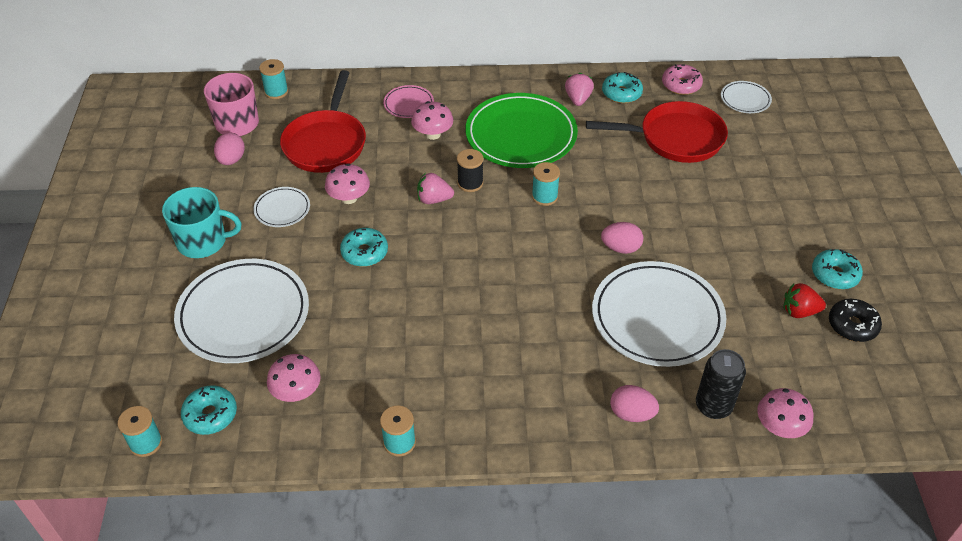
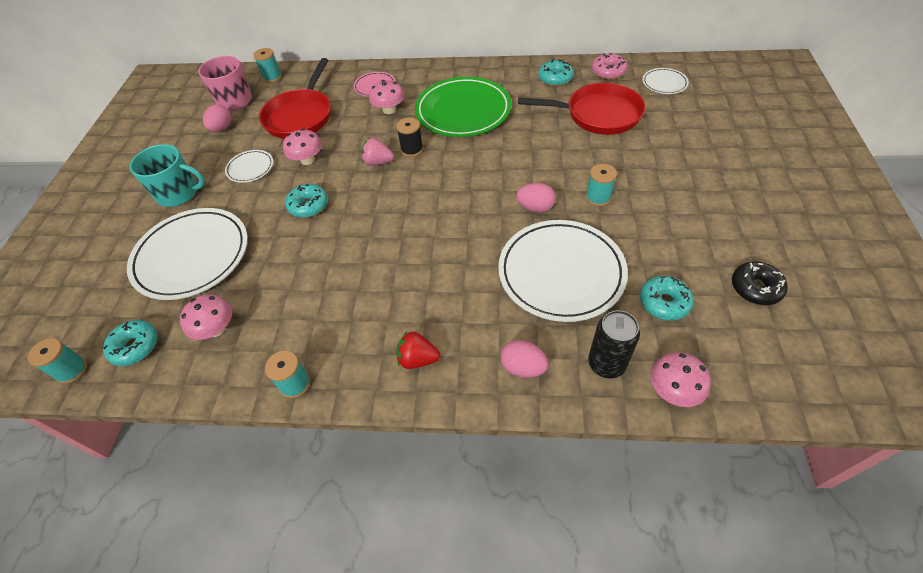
camera: 10 degrees right, 5 degrees up
turquoise spool [532,162,560,206] -> turquoise spool moved to [586,164,617,206]
pink strawberry [565,73,594,106] -> none
red strawberry [783,283,826,318] -> red strawberry moved to [396,331,440,369]
turquoise donut [812,249,863,289] -> turquoise donut moved to [640,276,694,321]

